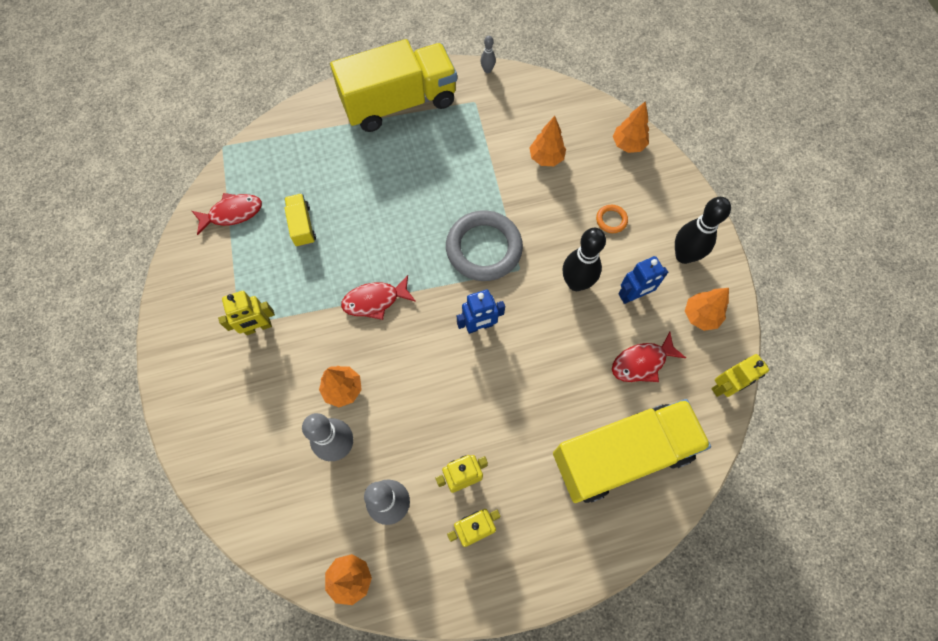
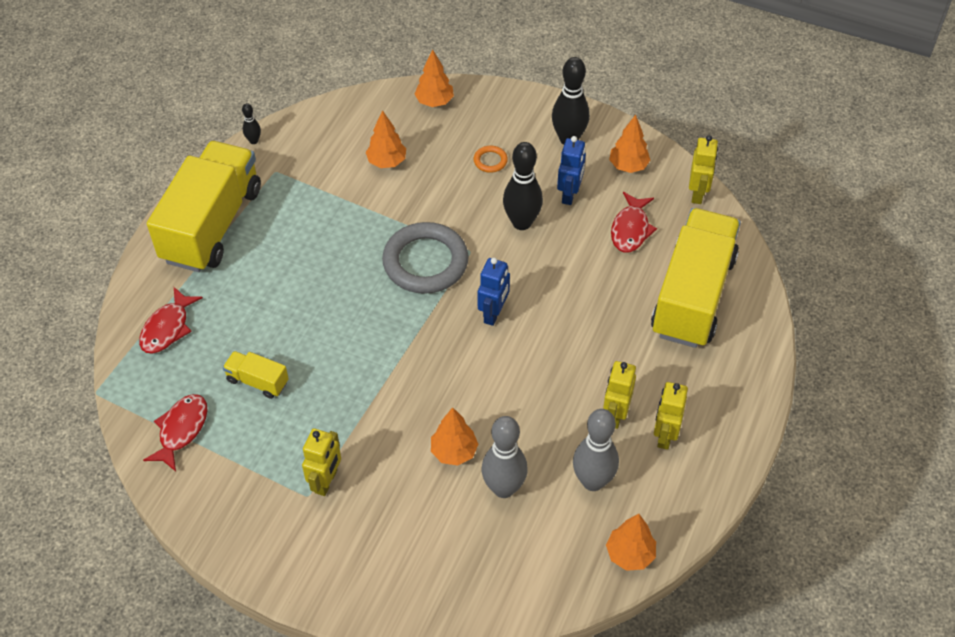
camera: 50 degrees left, 15 degrees down
red fish [341,275,416,320] -> red fish moved to [139,287,203,354]
grey bowling pin [480,36,496,73] -> black bowling pin [242,103,261,144]

